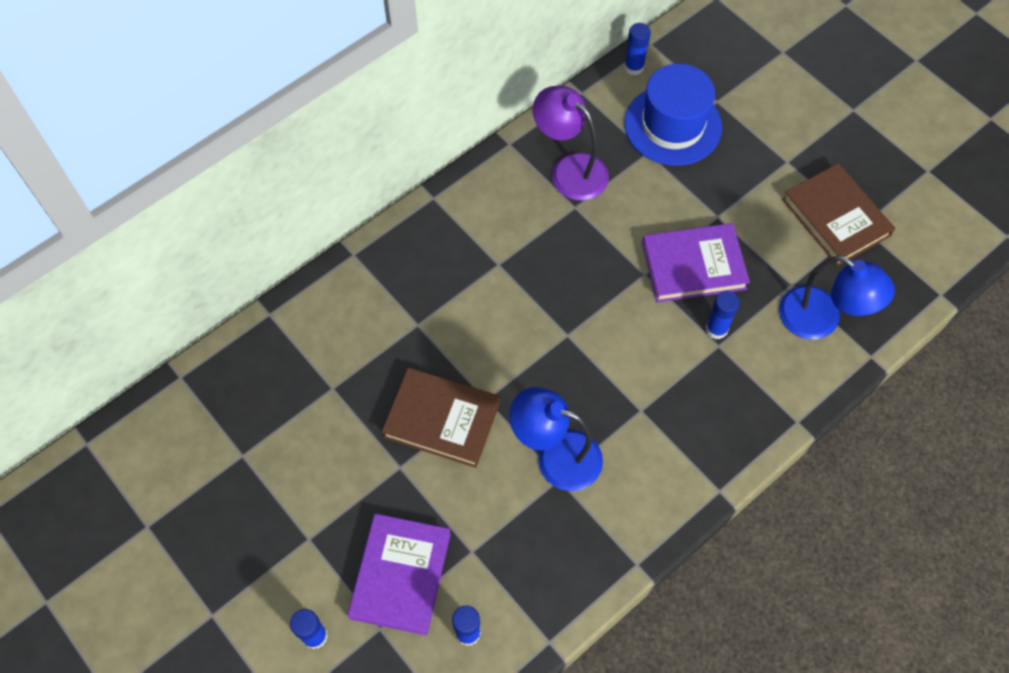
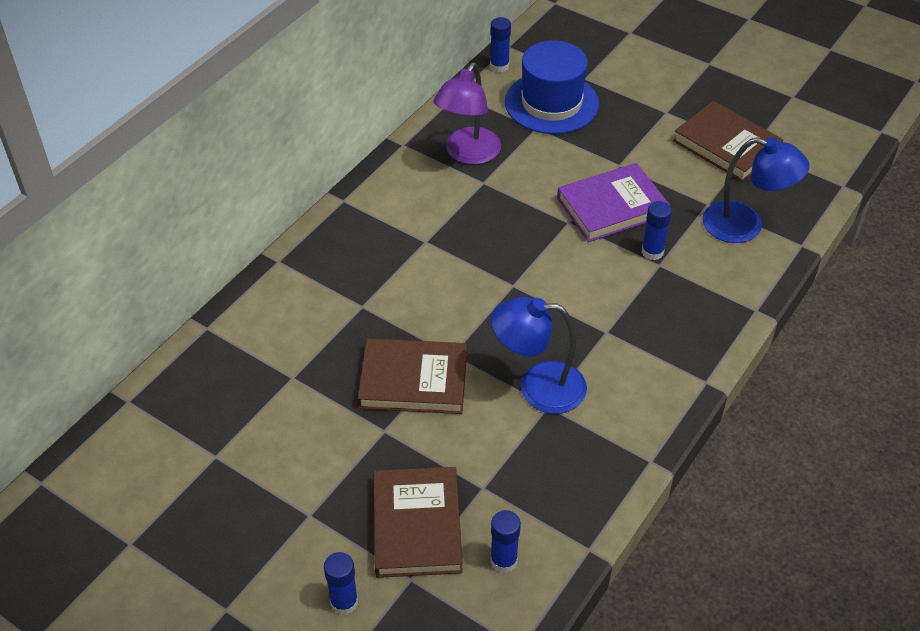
camera: 15 degrees left, 15 degrees down
purple book [347,514,451,636] -> brown book [373,467,463,578]
purple lamp [533,86,609,201] -> purple lamp turned 90 degrees counterclockwise [433,63,501,165]

